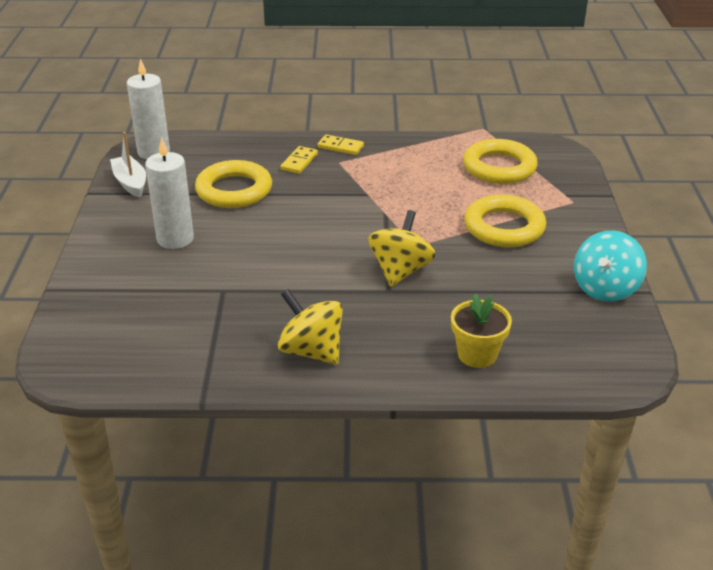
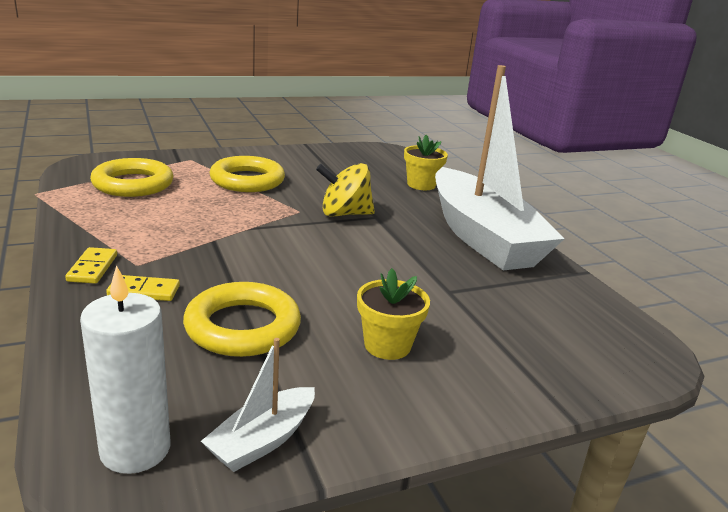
camera: 115 degrees left, 10 degrees down
white candle [145,137,194,249] -> yellow flower pot [357,268,430,360]
yellow spinning top [278,289,343,365] -> white boat [435,65,565,270]
turquoise spinning top [574,231,647,302] -> none

